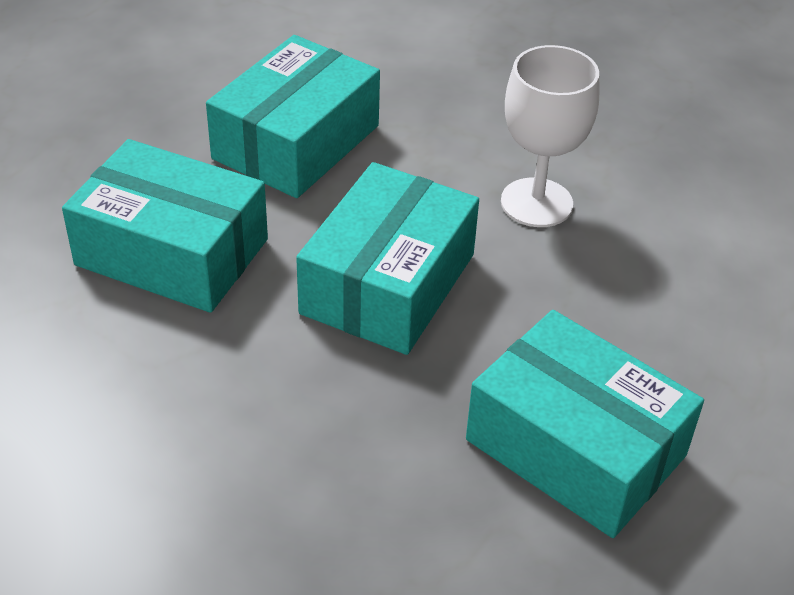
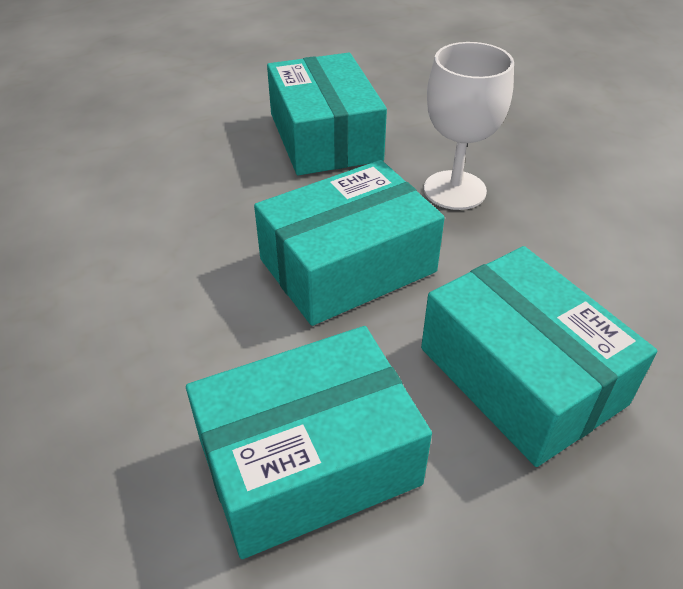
camera: 145 degrees left, 0 degrees up
white goblet [501,45,600,227] -> white goblet moved to [424,42,514,210]

